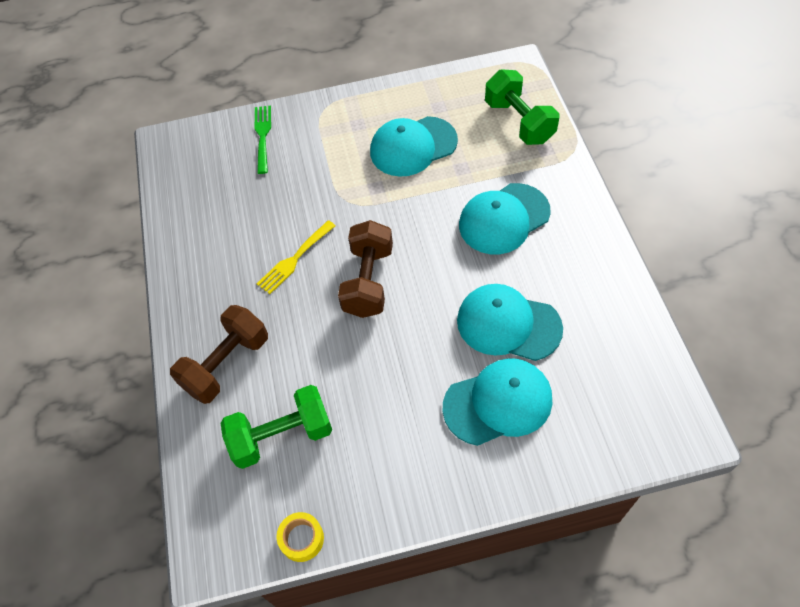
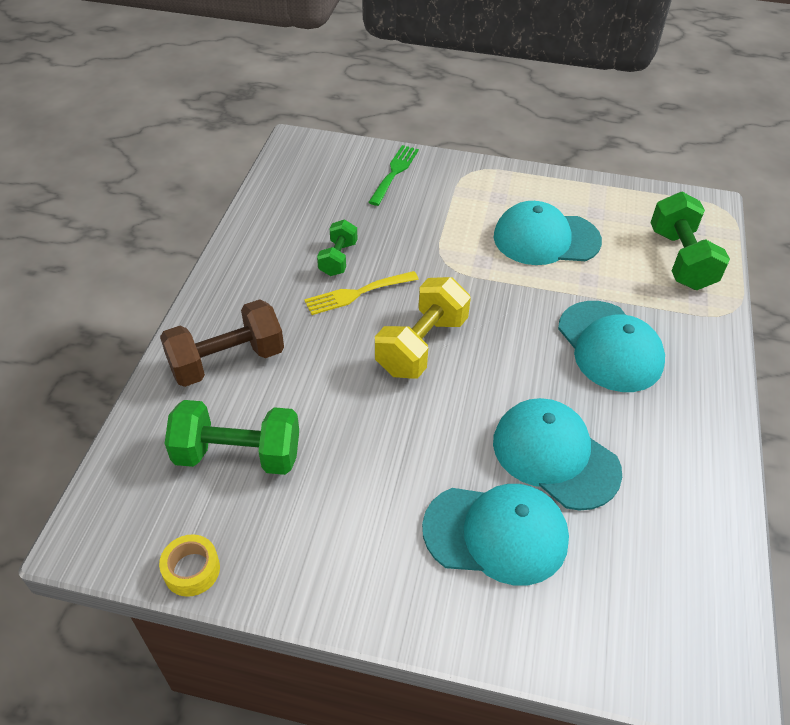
camera: 20 degrees right, 10 degrees down
brown dumbbell [338,220,393,318] -> yellow dumbbell [375,277,471,379]
turquoise cap [459,183,551,254] -> turquoise cap turned 105 degrees counterclockwise [558,301,665,392]
none -> green dumbbell [317,220,357,276]

